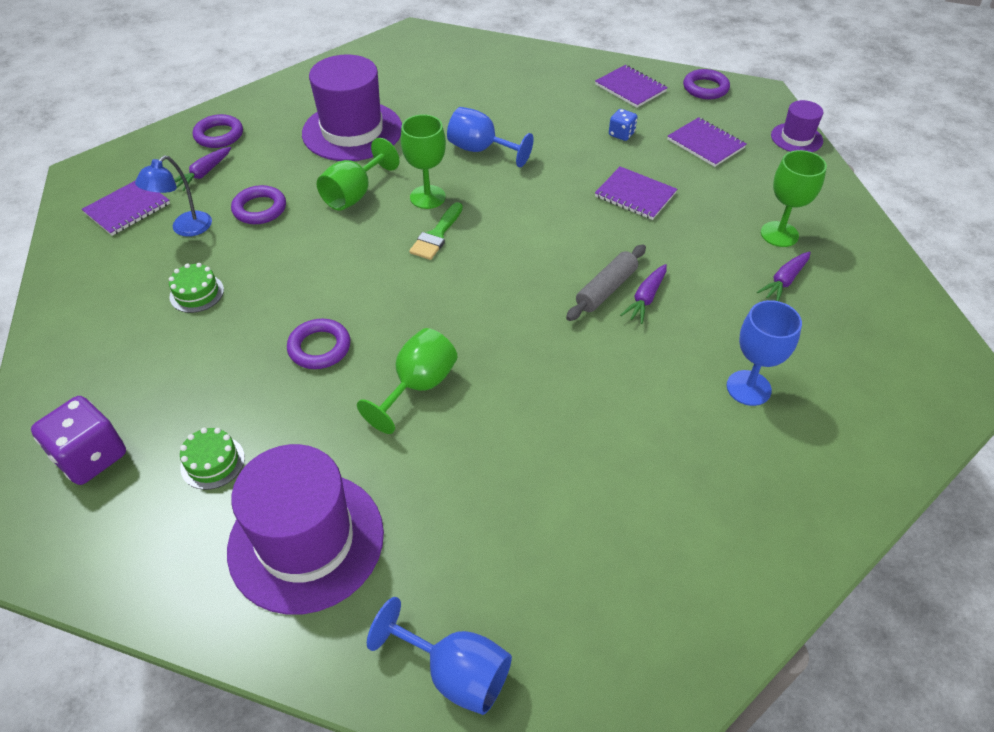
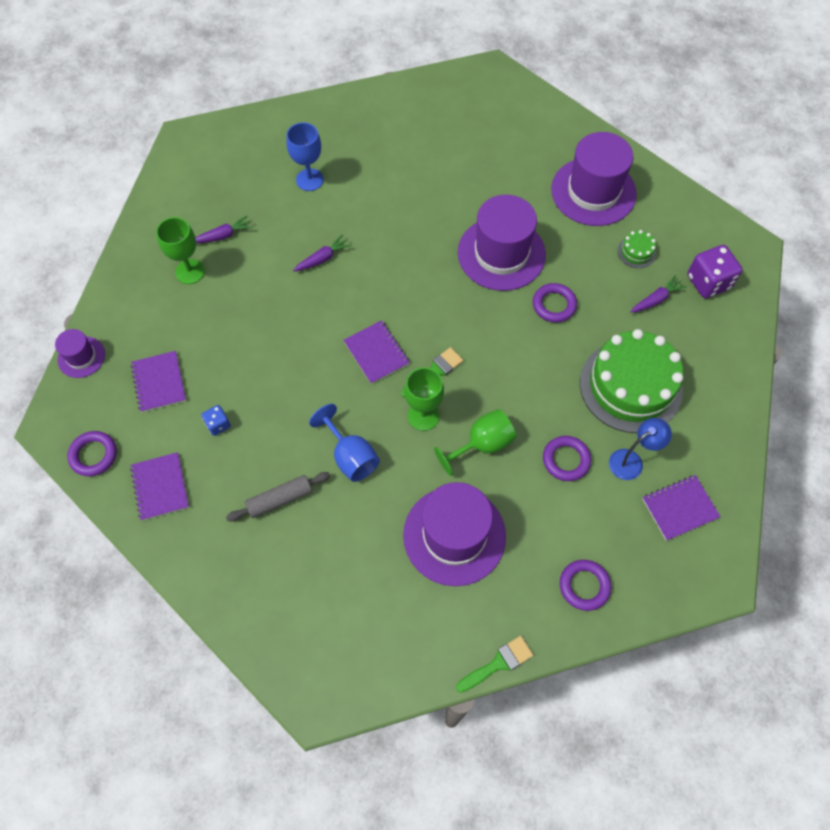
camera: 155 degrees left, 15 degrees up
green cake [169,263,224,313] -> green cake [580,329,684,433], size x2.48
purple carrot [174,147,231,191] -> purple carrot moved to [630,275,687,313]
green goblet [357,328,458,434] -> purple hat [458,195,546,291]
blue goblet [367,597,512,715] -> none
grey rolling pin [566,245,646,321] -> grey rolling pin moved to [226,472,330,521]
purple notebook [595,166,677,220] -> purple notebook moved to [343,320,410,384]
none -> green brush [456,636,533,693]

